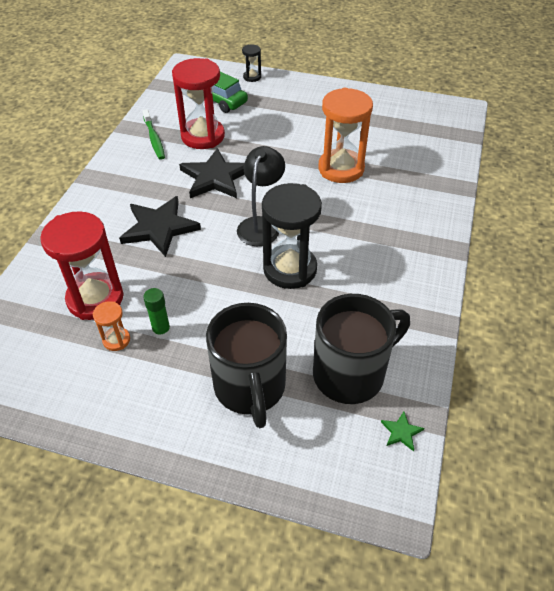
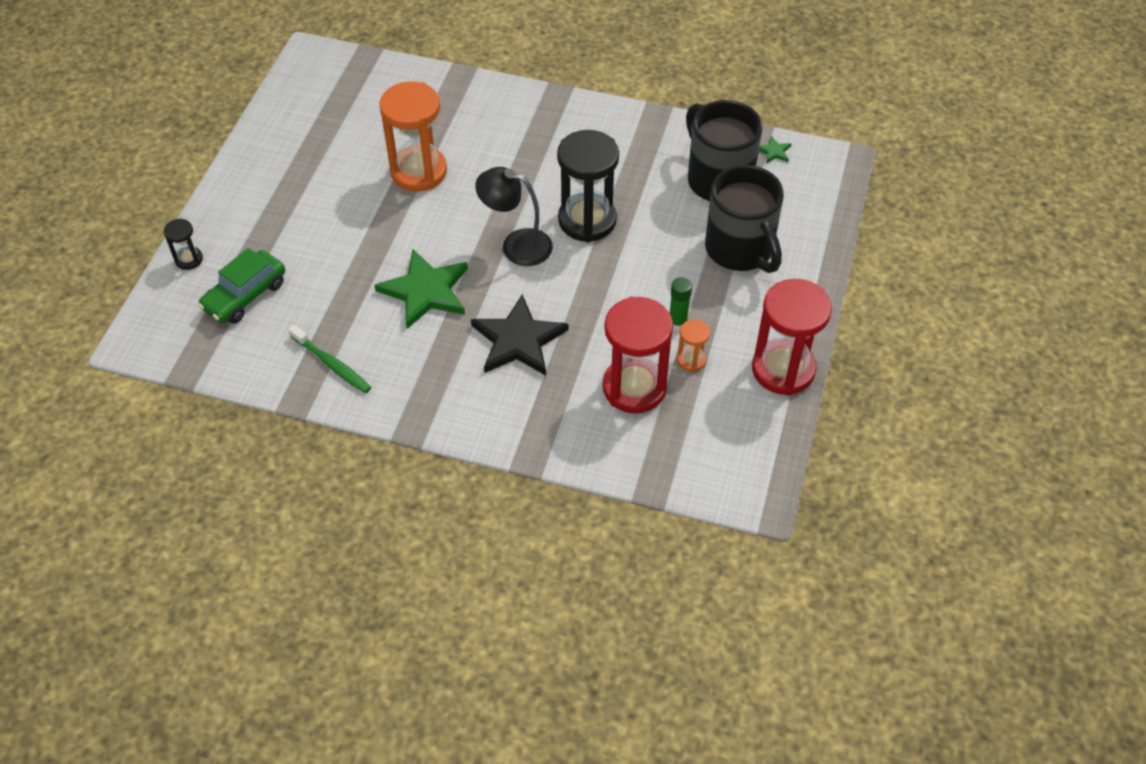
camera: 90 degrees left, 5 degrees up
green toothbrush [142,109,165,160] -> green toothbrush turned 60 degrees clockwise [288,325,371,394]
red hourglass [172,58,225,149] -> red hourglass moved to [752,279,832,396]
black star [179,148,245,198] -> green star [374,249,468,329]
black mug [206,303,287,428] -> black mug turned 75 degrees clockwise [705,165,784,273]

